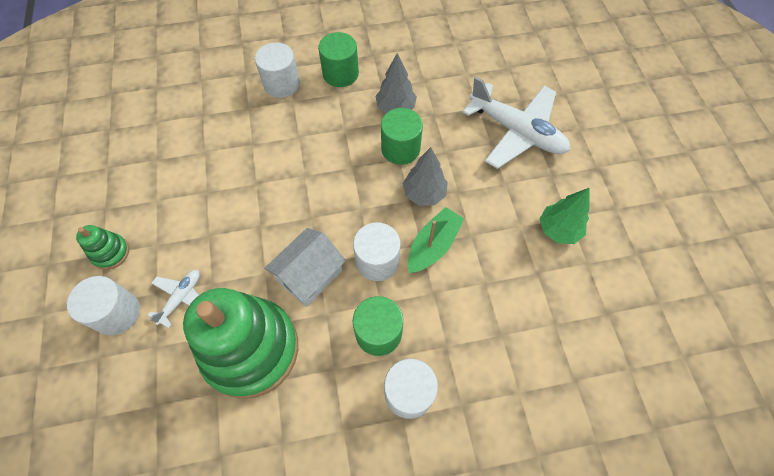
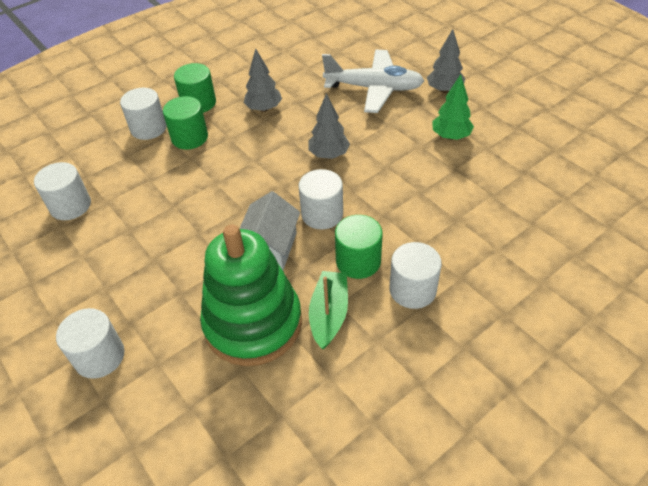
camera: 25 degrees left, 15 degrees down
green stacking toy [76,225,129,270] -> none
white plane [148,270,200,328] -> none
green cylinder [381,108,423,165] -> green cylinder moved to [163,96,208,150]
green boat [408,207,464,273] -> green boat moved to [309,271,348,349]
none -> white cylinder [34,162,91,220]
none -> grey tree [427,29,465,93]

